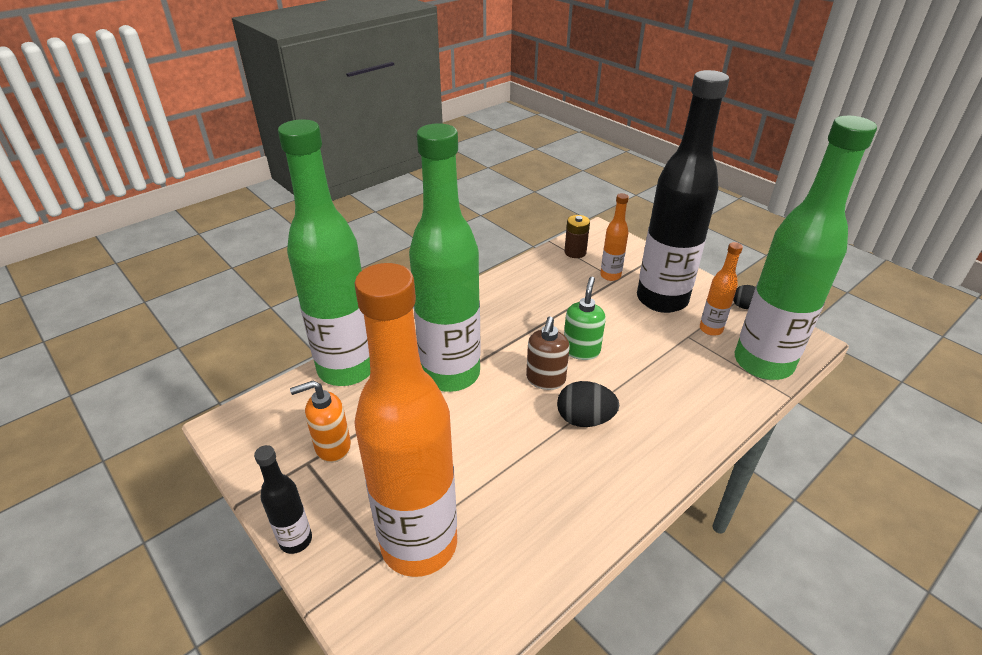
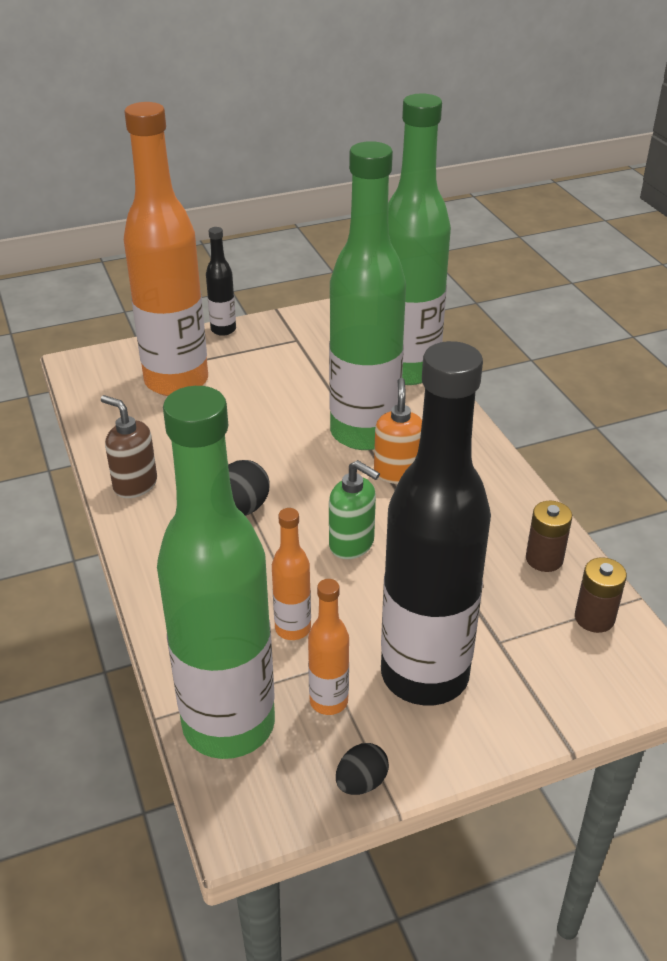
camera: 110 degrees right, 0 degrees up
orange soap dispenser [290,381,351,463] -> orange soap dispenser moved to [374,378,422,484]
brown soap dispenser [526,317,570,390] -> brown soap dispenser moved to [101,395,157,498]
orange bottle [600,193,629,281] -> orange bottle moved to [272,508,311,640]
none -> brown battery [526,501,572,572]

